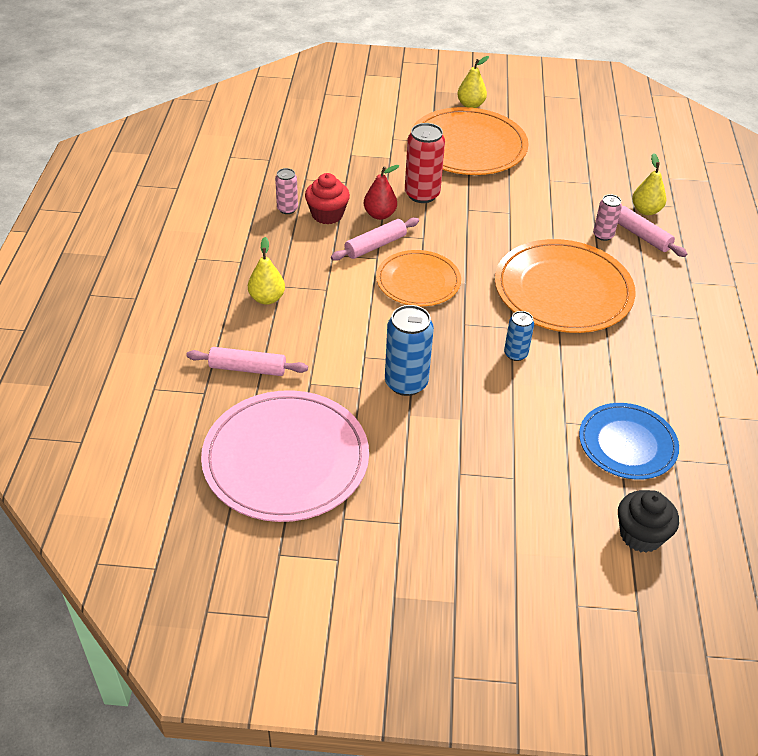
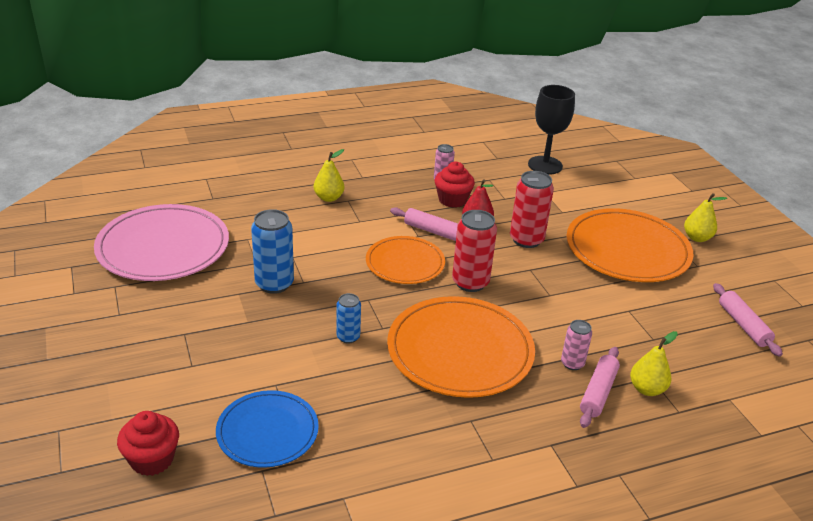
camera: 65 degrees right, 10 degrees down
pink rolling pin [186,347,308,376] -> pink rolling pin moved to [713,283,783,357]
black cupcake [618,490,679,553] -> red cupcake [117,411,179,476]
none -> red can [452,210,497,292]
none -> black goblet [528,85,575,175]

